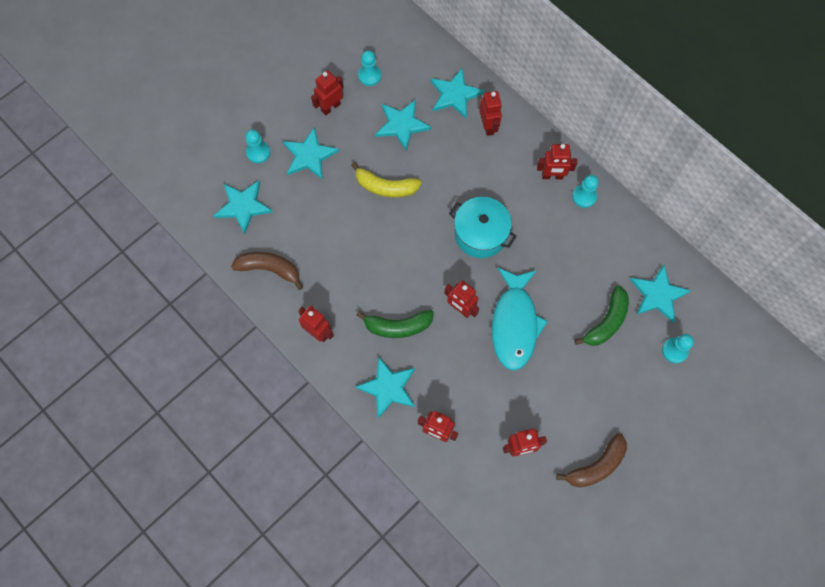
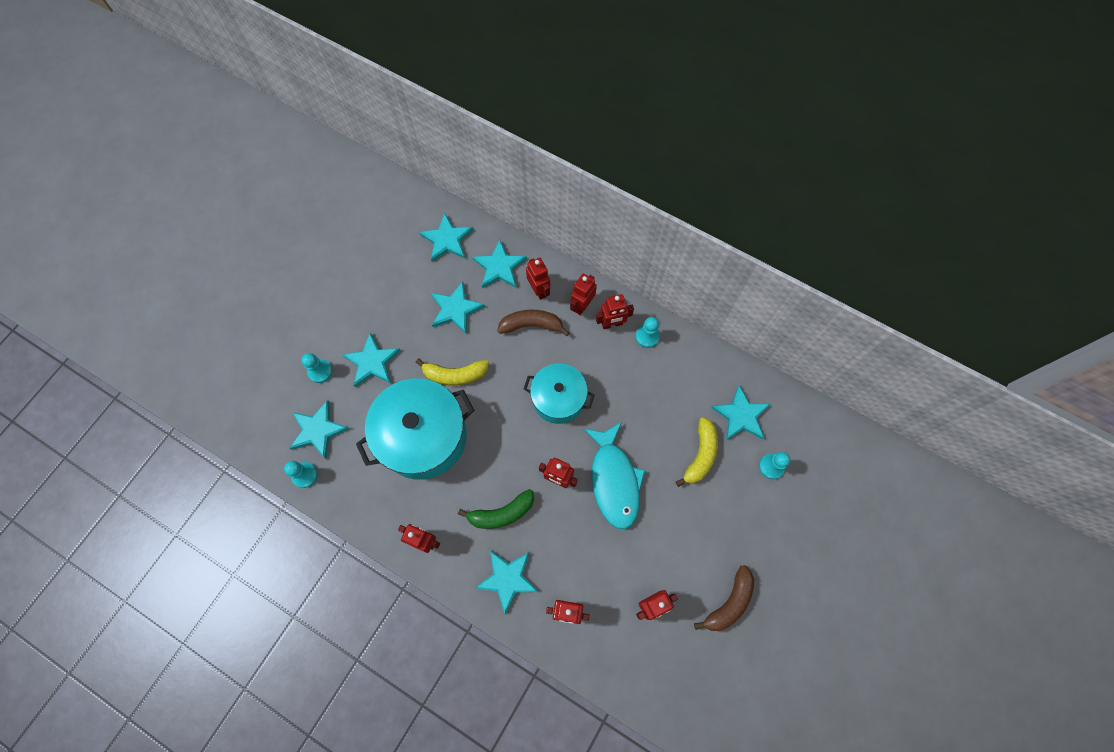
camera: 15 degrees left, 0 degrees up
brown banana [231,252,303,290] -> brown banana moved to [497,310,570,336]
red robot [311,70,343,116] -> red robot moved to [570,274,597,315]
turquoise pawn [358,50,381,86] -> turquoise pawn moved to [284,461,318,488]
green banana [575,286,629,346] -> yellow banana [676,417,718,487]
none -> turquoise pot [356,378,475,480]
none -> turquoise star [419,213,474,262]

